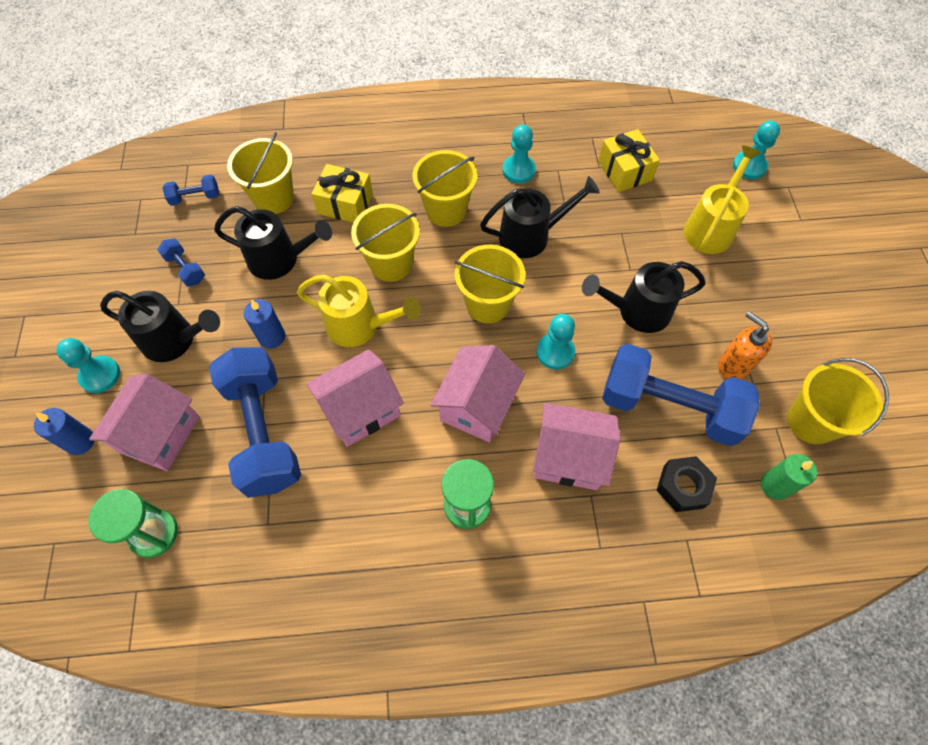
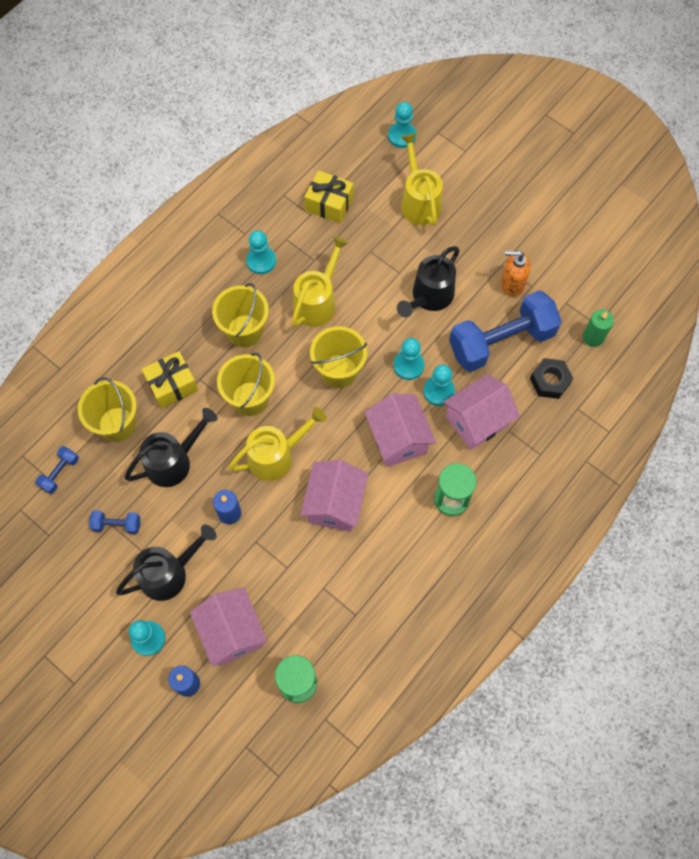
camera: 45 degrees left, 5 degrees up
blue dumbbell [209,347,301,498] -> none
black watering can [480,176,600,258] -> yellow watering can [292,236,349,327]
yellow bucket [787,358,889,444] -> none
none -> turquoise pawn [423,365,455,406]

